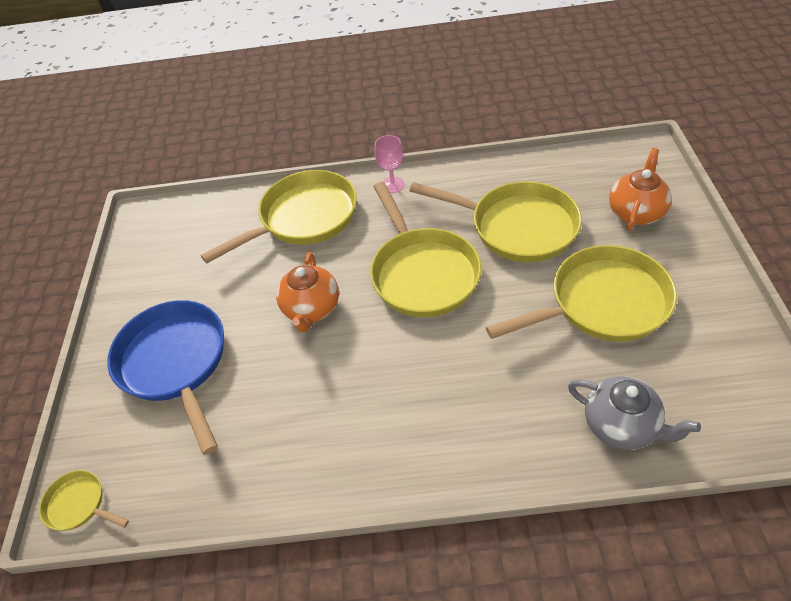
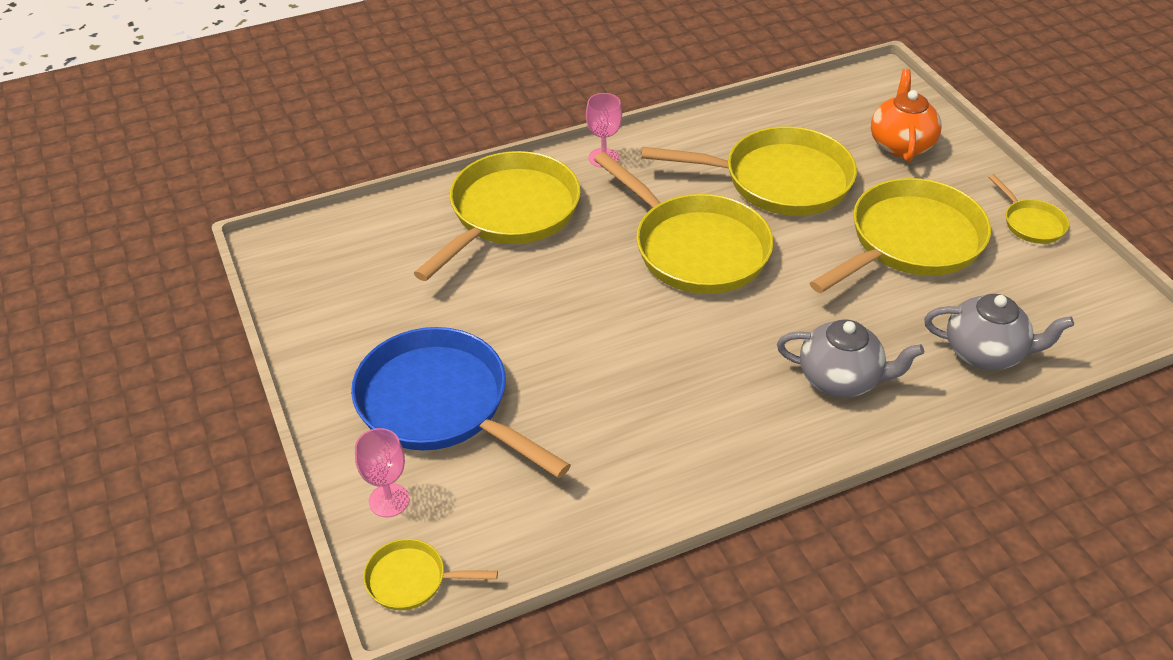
camera: 25 degrees left, 5 degrees down
orange teapot [276,252,339,333] -> none
none -> pink goblet [355,428,410,517]
none -> grey teapot [777,319,924,398]
none -> yellow pan [988,174,1069,244]

